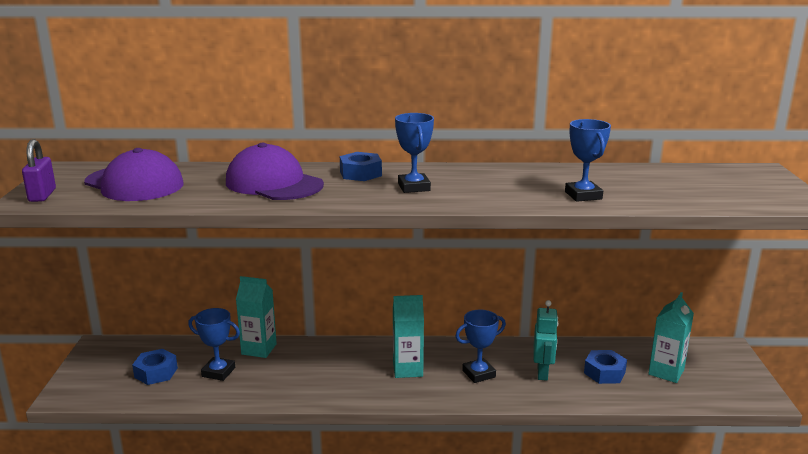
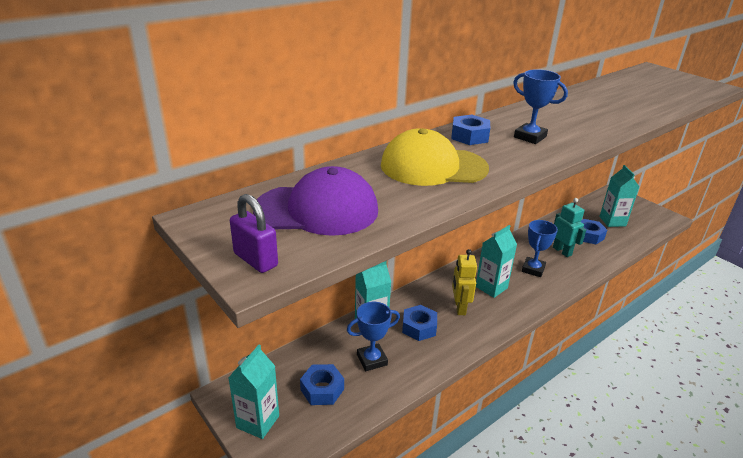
camera: 40 degrees left, 10 degrees up
purple cap [226,143,324,200] -> yellow cap [381,128,489,186]
blue trophy [565,119,611,202] -> none
none -> turquoise carton [229,345,279,439]
none -> blue nut [402,305,437,341]
none -> yellow robot [452,249,477,315]

